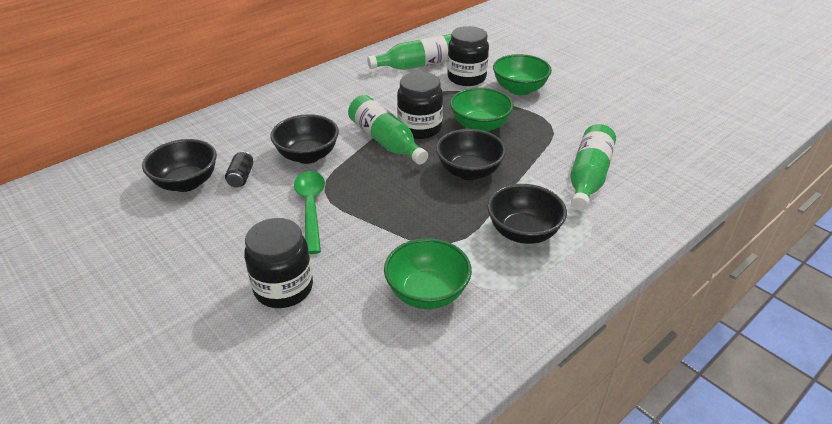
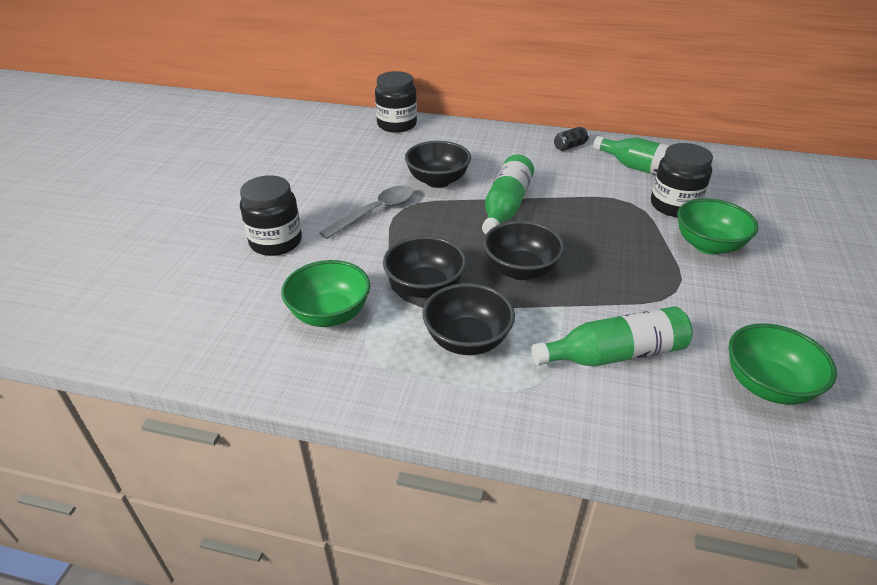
camera: 55 degrees right, 0 degrees up
black bowl [142,139,217,192] -> black bowl moved to [383,236,467,298]
black can [225,151,253,187] -> black can moved to [554,127,589,151]
green spoon [294,171,325,254] -> grey spoon [319,185,414,239]
black jar [397,72,443,139] -> black jar moved to [375,71,417,133]
green bowl [450,87,514,132] -> green bowl moved to [729,323,837,405]

